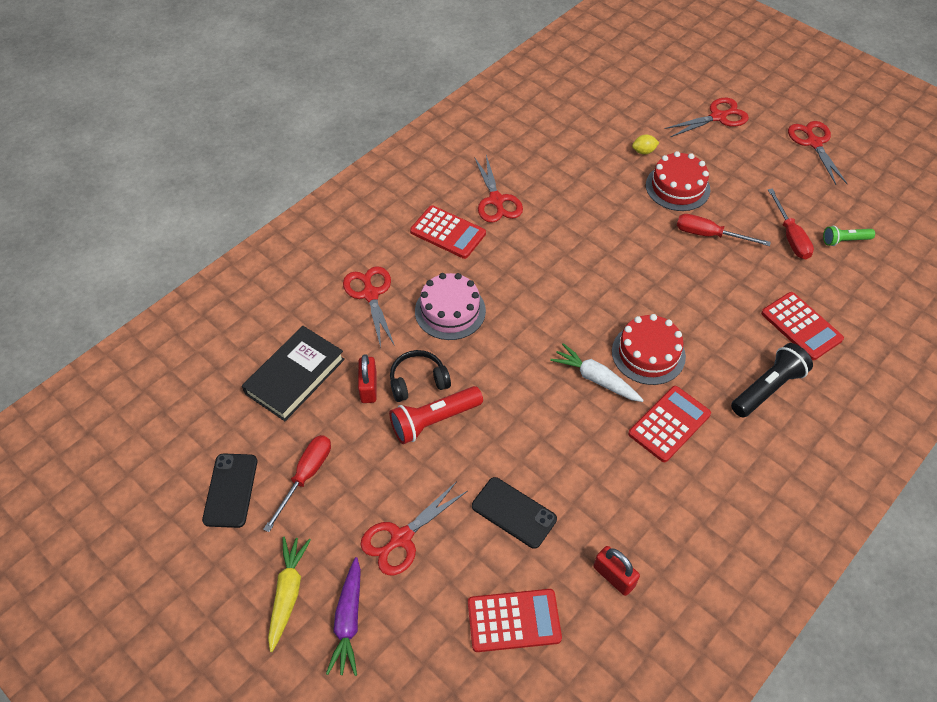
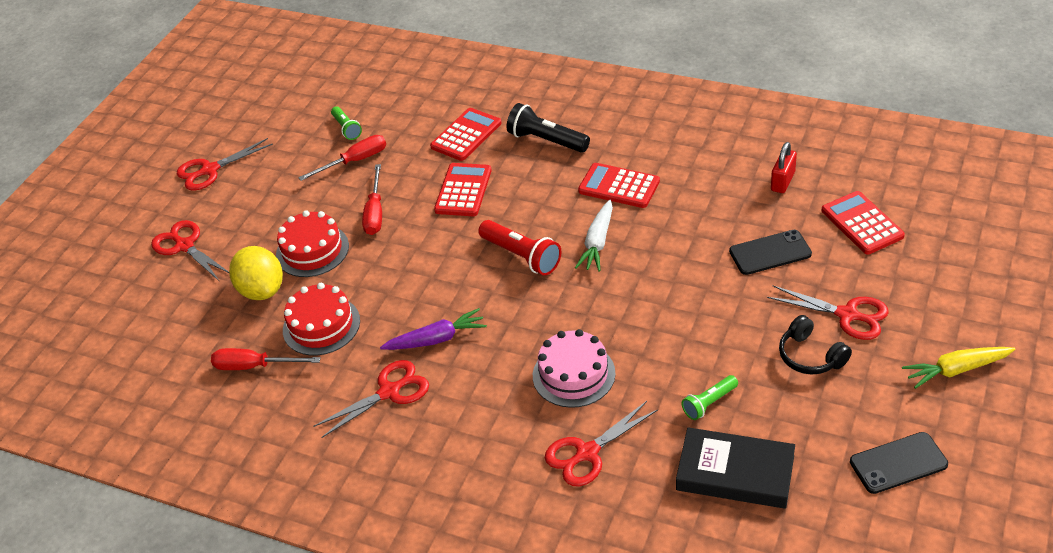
camera: 105 degrees left, 10 degrees down
red screwdriver [263,435,331,532] -> red screwdriver moved to [211,348,321,370]
purple carrot [326,557,361,676] -> purple carrot moved to [380,308,487,350]
red padlock [358,354,377,403] -> green flashlight [681,375,738,420]
red flashlight [389,386,483,444] -> red flashlight moved to [478,220,561,276]
black headphones [390,350,451,402] -> black headphones moved to [779,315,852,375]
red calculator [410,205,486,259] -> red calculator moved to [434,163,492,216]
black phone [472,477,557,549] -> black phone turned 60 degrees clockwise [729,230,812,275]
red cake [612,314,686,385] -> red cake moved to [283,283,360,356]
yellow lemon [632,135,659,154] -> yellow lemon [229,246,283,300], size x2.15

